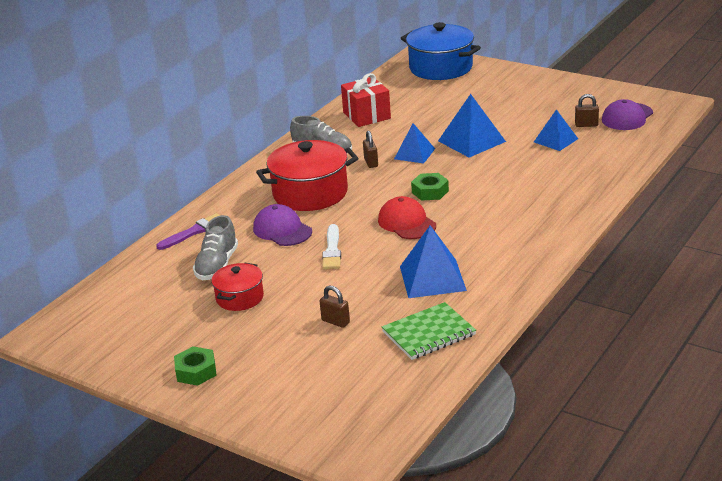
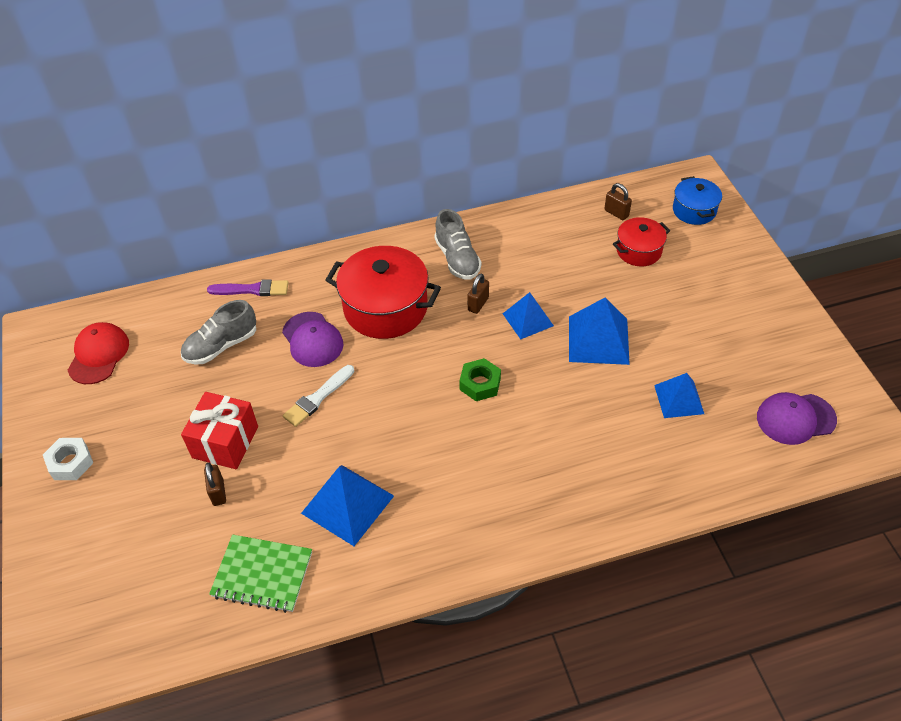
camera: 40 degrees right, 20 degrees up
green nut [174,346,217,386] -> white nut [43,438,93,480]
red pot [211,263,264,311] -> red pot moved to [613,217,670,266]
purple cap [253,204,312,246] -> purple cap turned 150 degrees clockwise [282,312,343,367]
red gift [341,73,391,127] -> red gift moved to [181,392,258,469]
red cap [378,196,436,239] -> red cap moved to [68,322,129,384]
blue pot [401,22,481,80] -> blue pot [673,176,722,225], size x0.56
brown padlock [575,94,599,127] -> brown padlock moved to [604,183,632,220]

